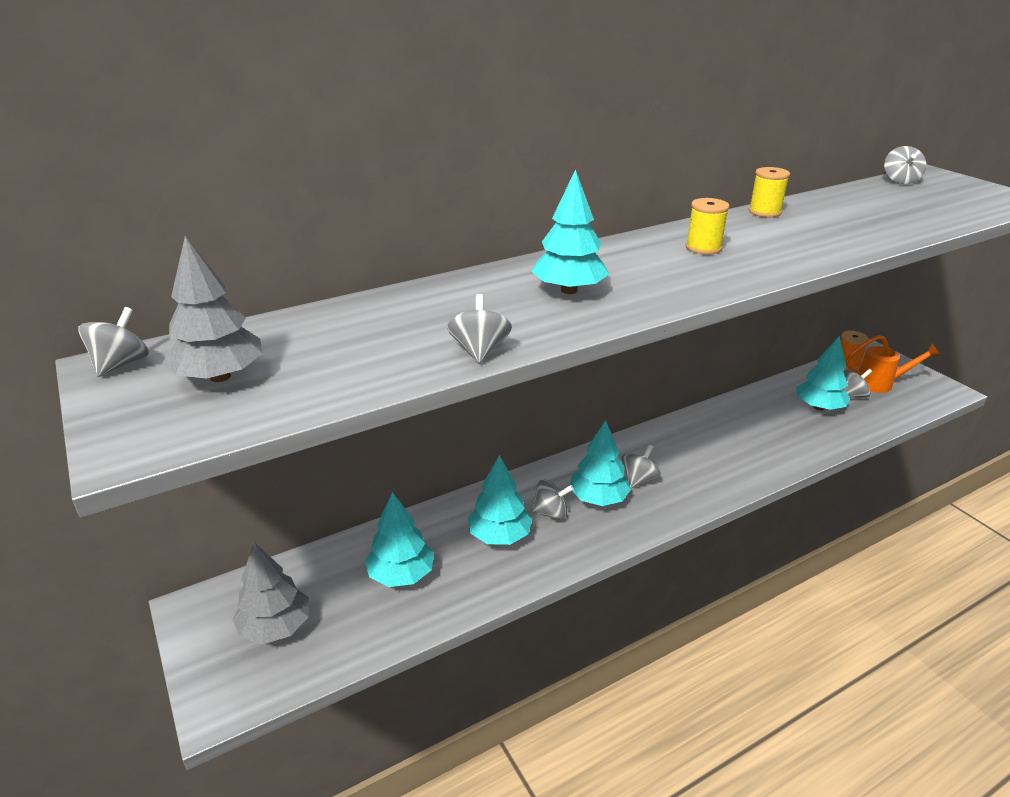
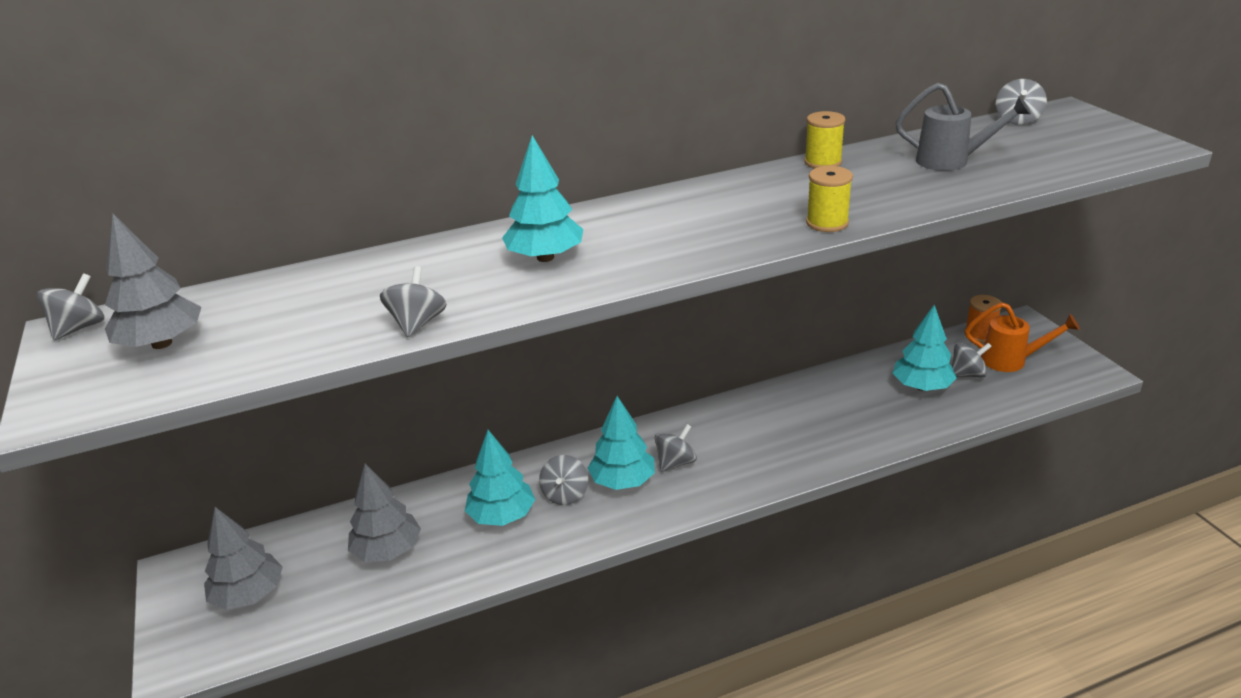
camera: 10 degrees right, 0 degrees up
turquoise tree [365,492,434,587] -> grey tree [348,464,421,562]
grey spinning top [531,479,574,520] -> grey spinning top turned 90 degrees clockwise [539,455,588,505]
yellow spool [686,198,730,255] -> yellow spool moved to [806,166,853,232]
none -> grey watering can [896,83,1031,171]

